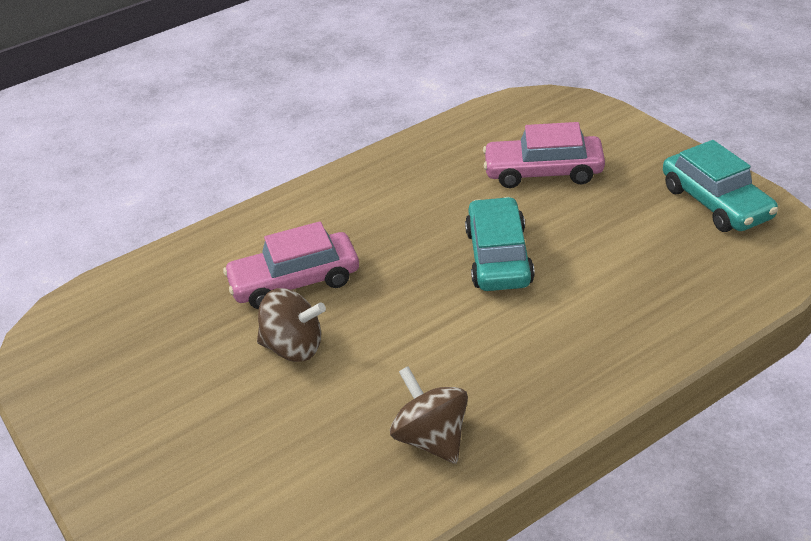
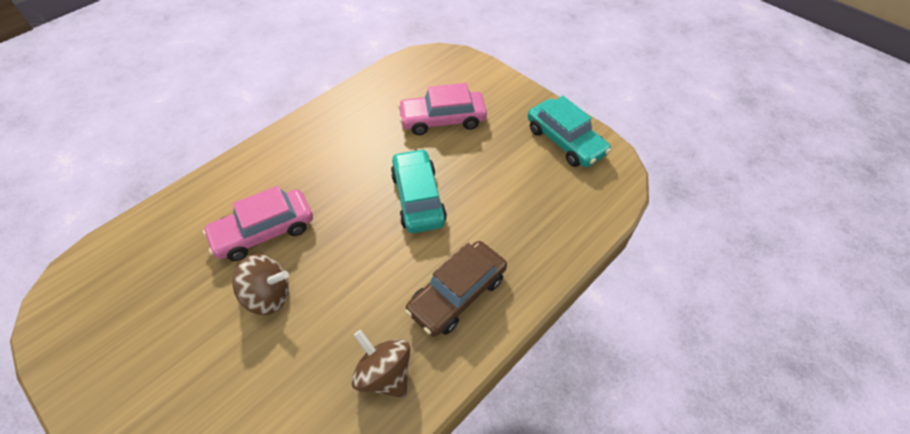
camera: 15 degrees left, 15 degrees up
none -> brown car [405,241,507,337]

